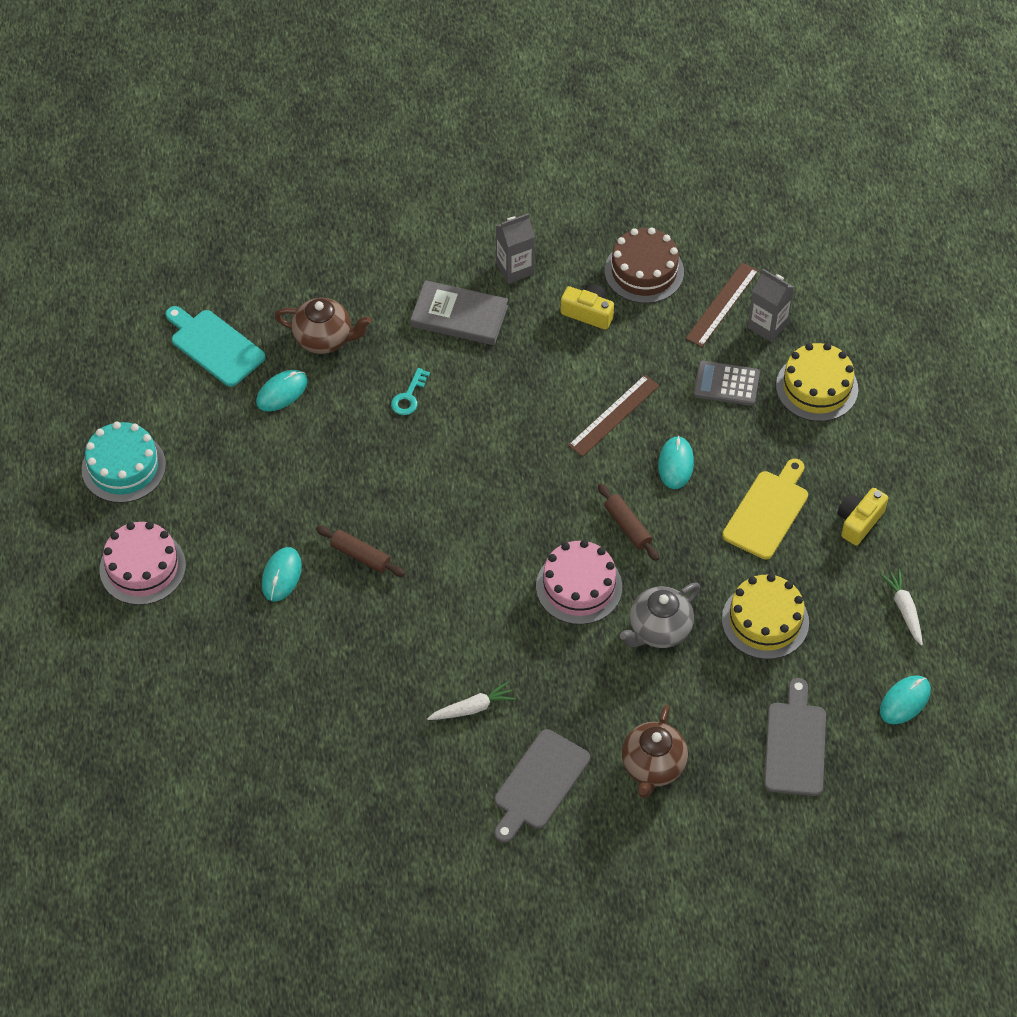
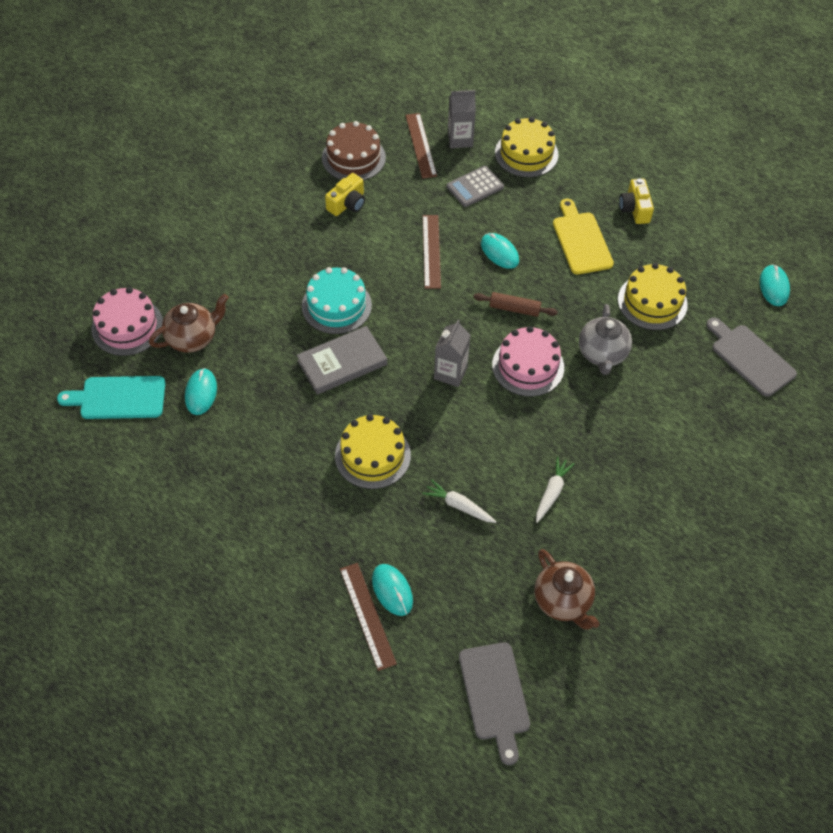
camera: 45 degrees left, 0 degrees up
turquoise cake [82,421,166,503] -> turquoise cake moved to [302,267,372,334]
pink cake [100,522,186,605] -> pink cake moved to [91,287,163,356]
turquoise mouse [262,547,302,602] -> turquoise mouse moved to [372,564,413,616]
brown rolling pin [316,526,405,577] -> yellow cake [335,414,411,489]
turquoise key [391,368,430,415] -> none
grey book [410,280,508,345] -> grey book moved to [297,326,387,395]
grey cutting board [494,729,590,843] -> grey cutting board moved to [459,642,530,765]
grey carton [496,213,535,284] -> grey carton moved to [434,320,471,387]
yellow camera [561,284,614,330] -> yellow camera turned 150 degrees clockwise [325,173,365,216]
brown teapot [621,705,688,798] -> brown teapot moved to [535,549,600,630]
white carrot [880,569,923,646] -> white carrot moved to [422,479,496,523]
none -> brown ruler [340,563,397,671]

